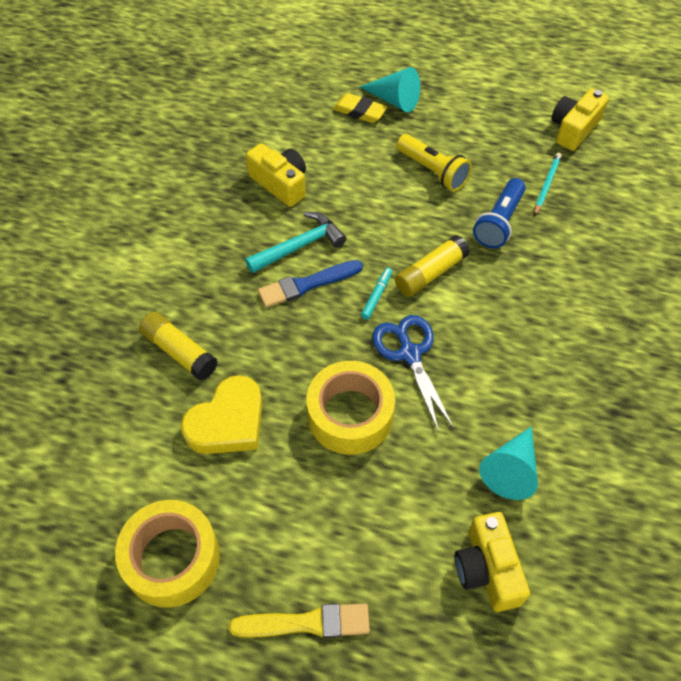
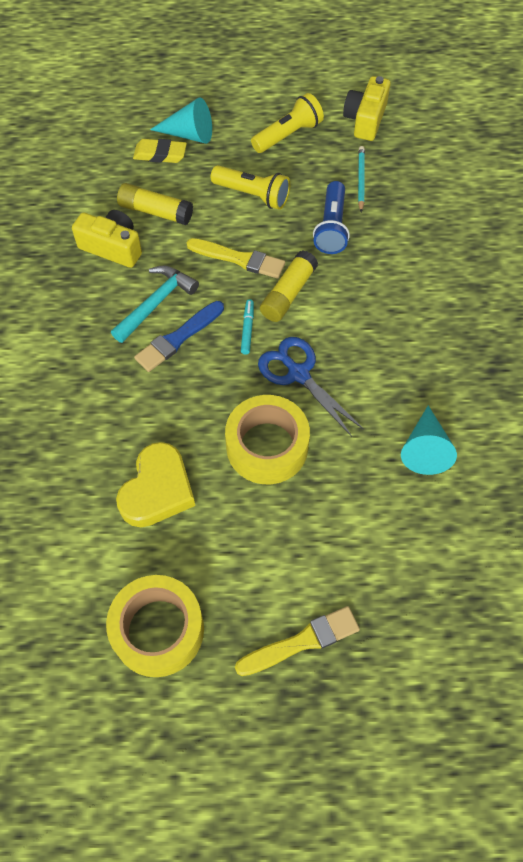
camera: 20 degrees left, 5 degrees up
yellow glue stick [139,312,218,381] -> yellow glue stick moved to [117,183,193,225]
yellow camera [455,512,530,612] -> none
none -> yellow brush [187,238,285,279]
none -> yellow flashlight [251,93,324,153]

